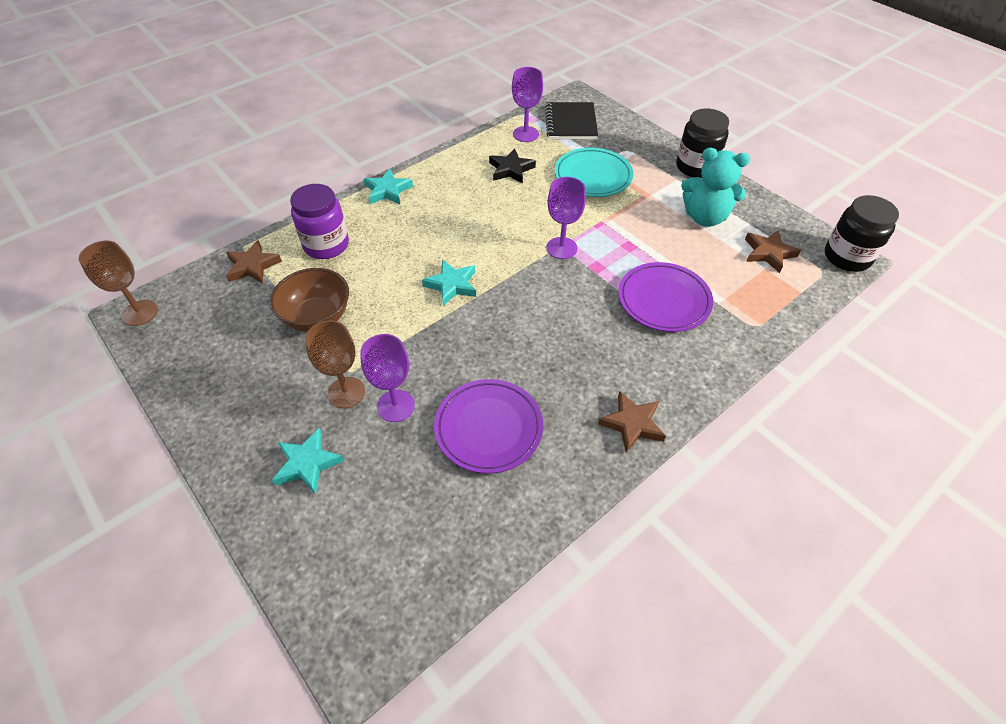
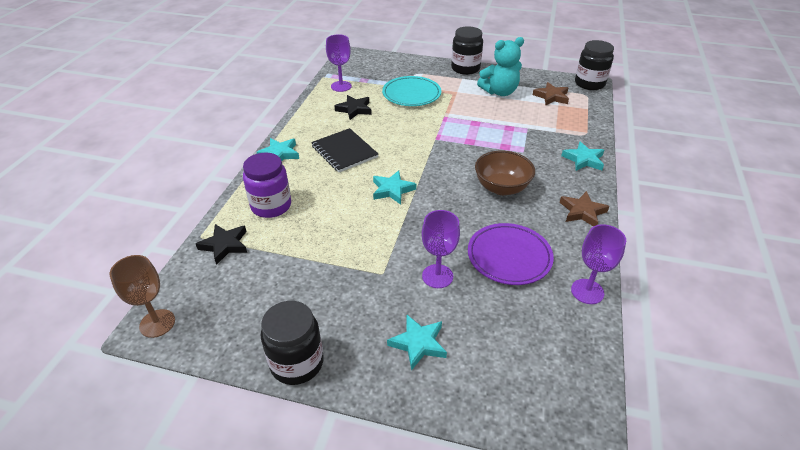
camera: 35 degrees left, 10 degrees down
brown star [226,240,282,284] -> black star [196,224,247,265]
brown bowl [270,268,349,332] -> brown bowl moved to [475,151,535,195]
brown goblet [305,320,365,408] -> none
black notebook [545,102,598,139] -> black notebook moved to [311,128,378,172]
purple goblet [546,177,586,259] -> purple goblet moved to [571,224,626,304]
purple plate [618,262,713,332] -> none
none -> black jar [261,301,324,385]
none -> turquoise star [561,141,604,171]

